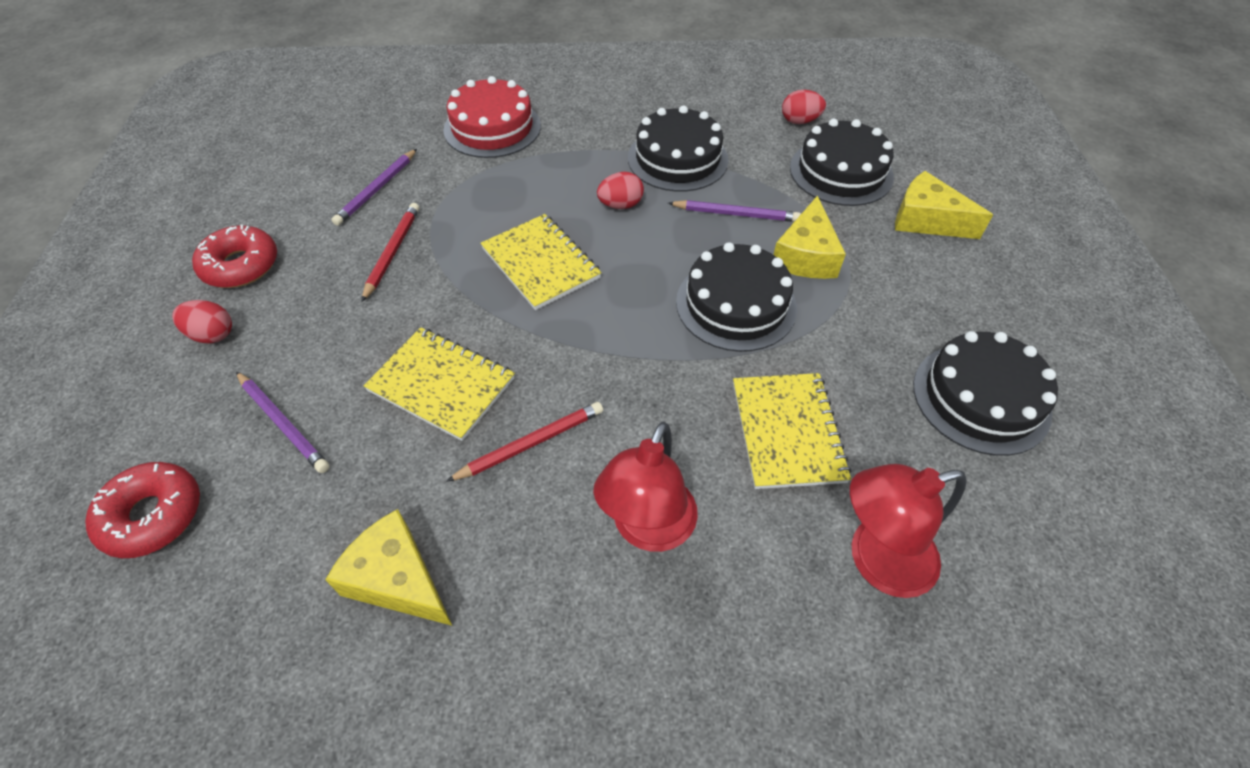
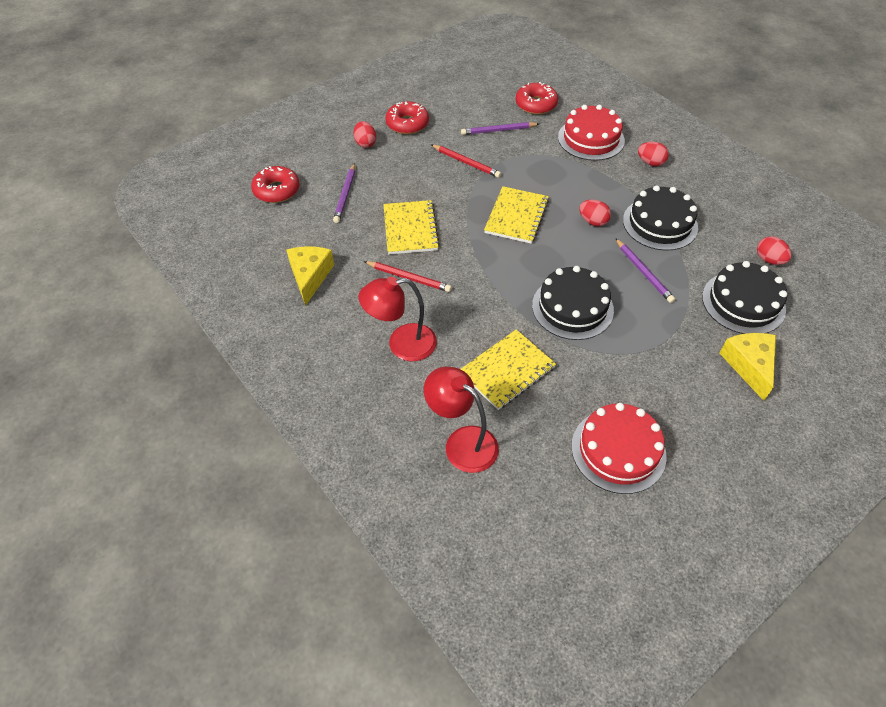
camera: 55 degrees right, 0 degrees up
red pencil [362,203,419,302] -> red pencil turned 60 degrees clockwise [431,144,501,178]
yellow cheese [773,195,846,279] -> none
black cake [913,331,1058,456] -> red cake [571,403,667,494]
none -> red donut [515,82,558,114]
none -> red egg [638,142,669,166]

